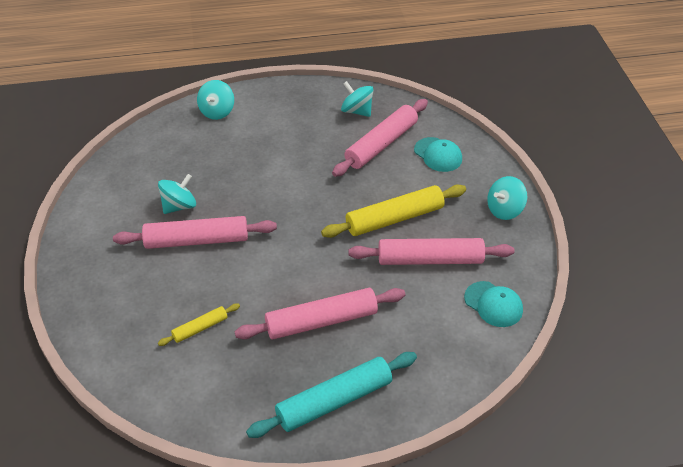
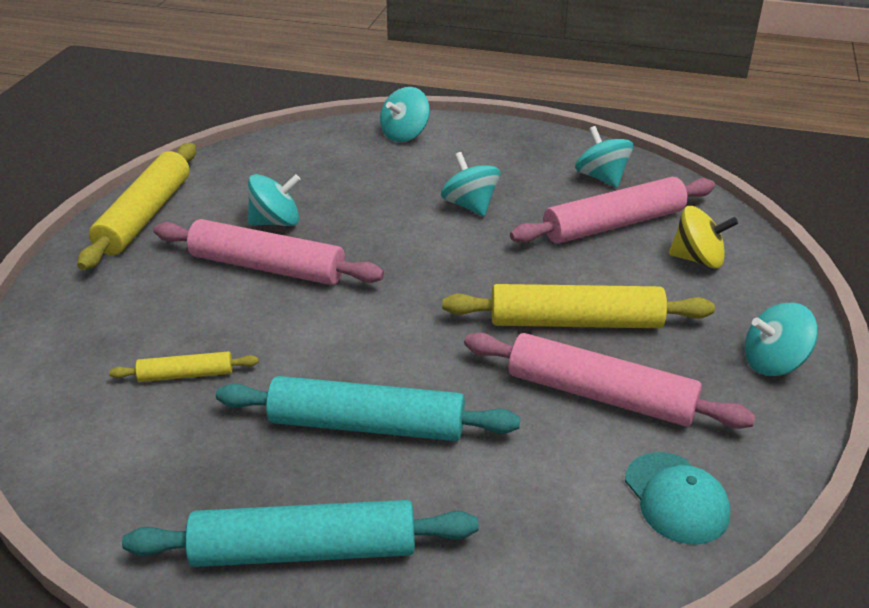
camera: 25 degrees right, 10 degrees down
pink rolling pin [234,288,406,339] -> turquoise rolling pin [216,376,520,441]
turquoise cap [414,137,462,172] -> yellow spinning top [669,206,738,269]
none -> yellow rolling pin [77,143,196,270]
none -> turquoise spinning top [441,152,500,216]

